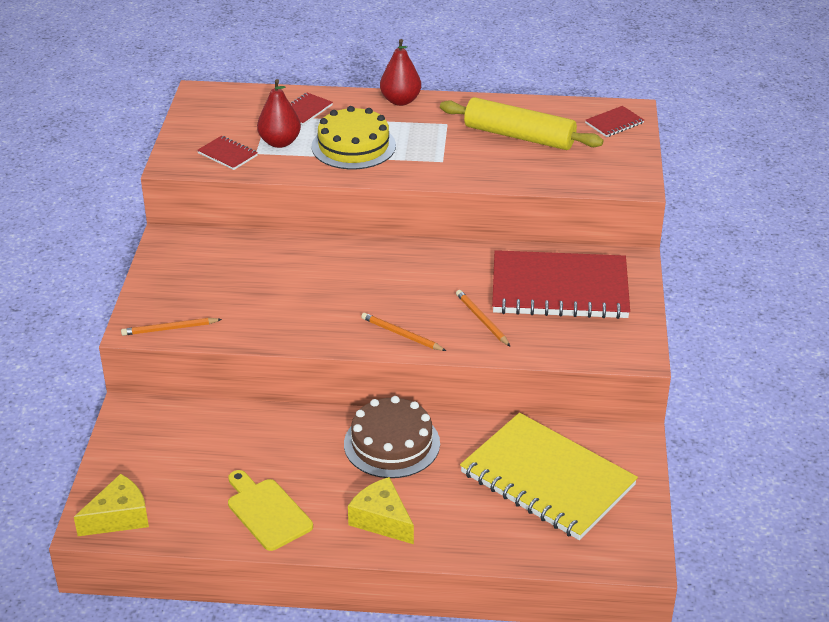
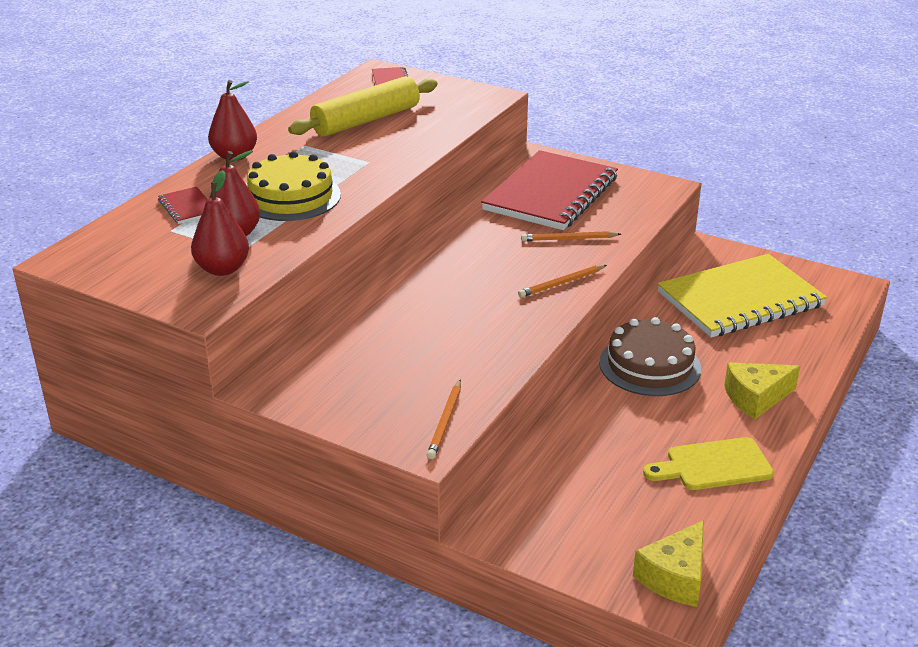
camera: 65 degrees left, 5 degrees down
yellow cheese [74,474,149,536] -> yellow cheese turned 135 degrees counterclockwise [633,520,704,607]
red notebook [197,136,258,170] -> red pear [191,170,249,276]

